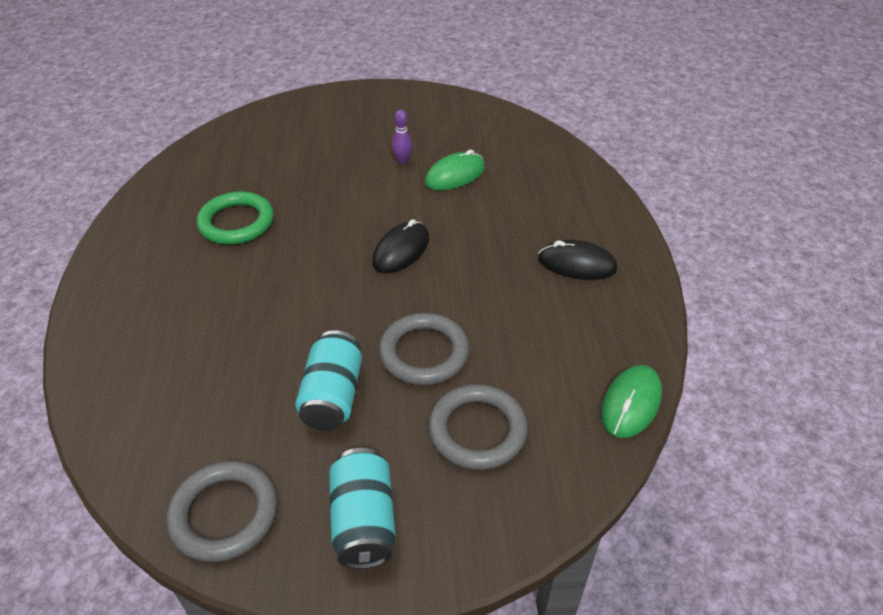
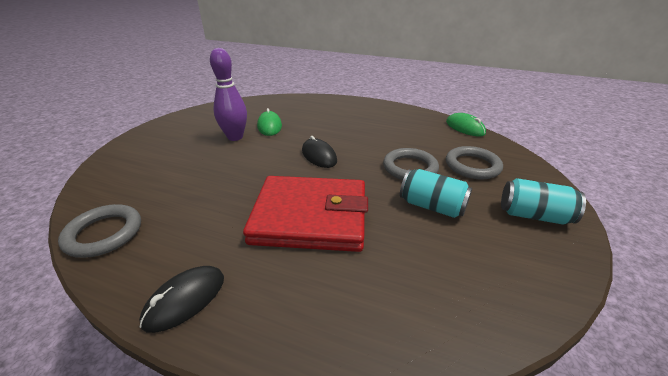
camera: 65 degrees left, 10 degrees down
grey ring [166,461,278,562] -> grey ring moved to [58,204,141,258]
green ring [197,192,274,245] -> none
purple bowling pin [392,110,412,164] -> purple bowling pin [210,48,247,141], size x2.18
black mouse [538,240,617,280] -> black mouse moved to [139,266,224,333]
none -> red wallet [243,176,368,252]

